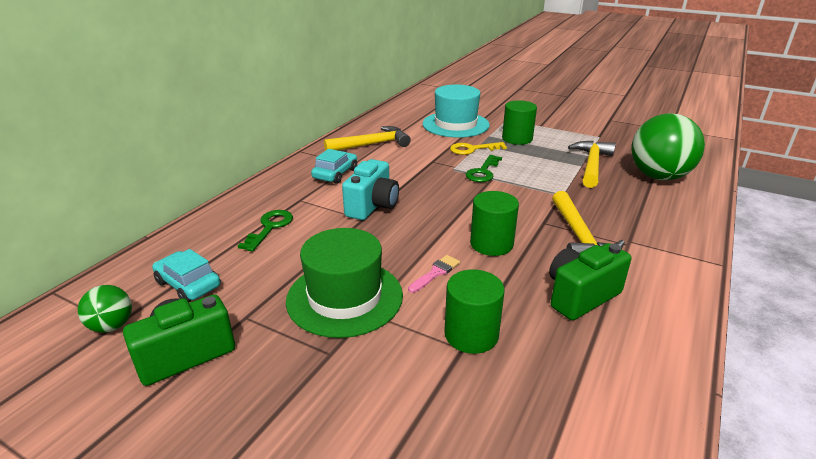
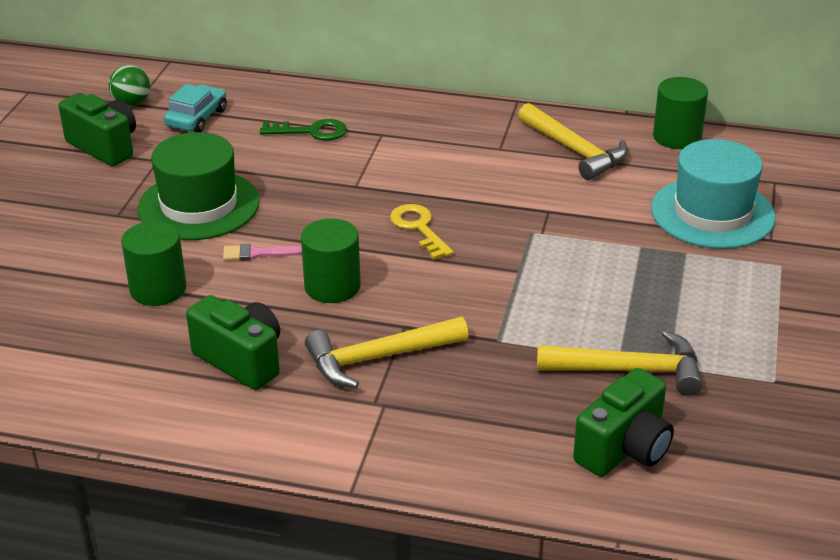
camera: 75 degrees right, 5 degrees up
turquoise car [311,149,357,184] -> none
turquoise camera [342,159,399,220] -> none
pink brush [408,255,460,293] -> pink brush turned 150 degrees clockwise [223,244,302,261]
yellow key [450,142,507,155] -> yellow key moved to [390,204,453,260]
green key [466,155,502,182] -> none
green cylinder [502,100,537,145] -> green cylinder moved to [653,77,708,149]
green ball [631,113,705,180] -> green camera [573,368,674,477]

